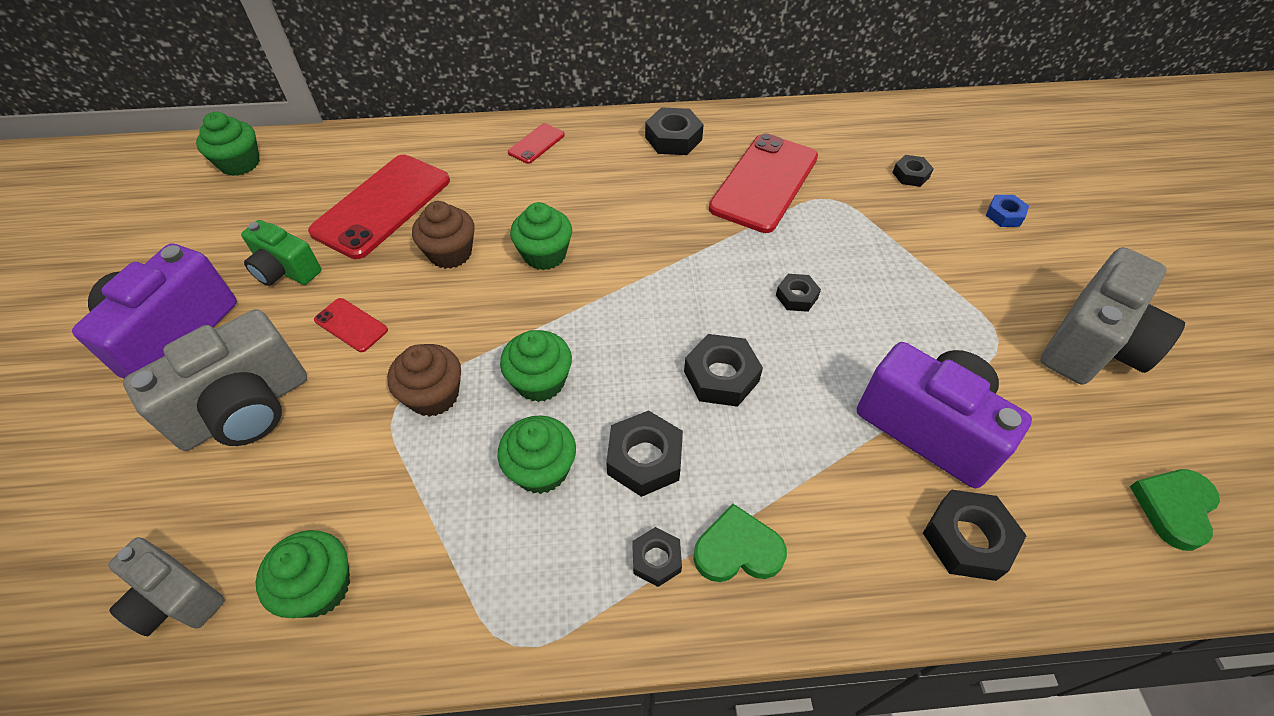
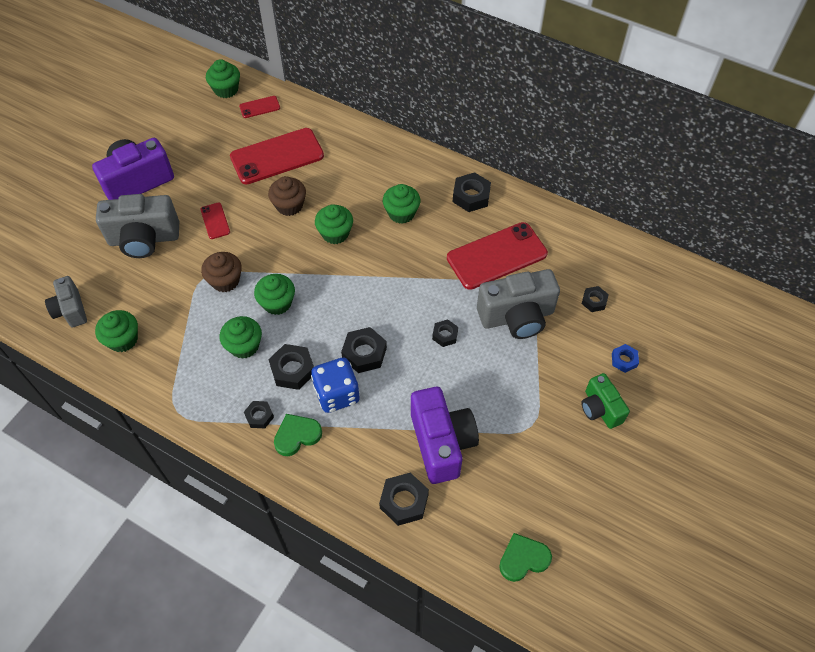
camera: 35 degrees right, 5 degrees up
green camera [241,220,321,286] -> green camera moved to [581,373,630,429]
red phone [508,123,565,164] -> red phone moved to [239,96,280,118]
green heart [693,504,787,582] -> green heart turned 60 degrees counterclockwise [274,414,322,456]
grey camera [1040,247,1185,385] -> grey camera moved to [477,269,560,339]
none -> blue dice [311,358,360,413]
none -> green cupcake [383,184,420,224]

